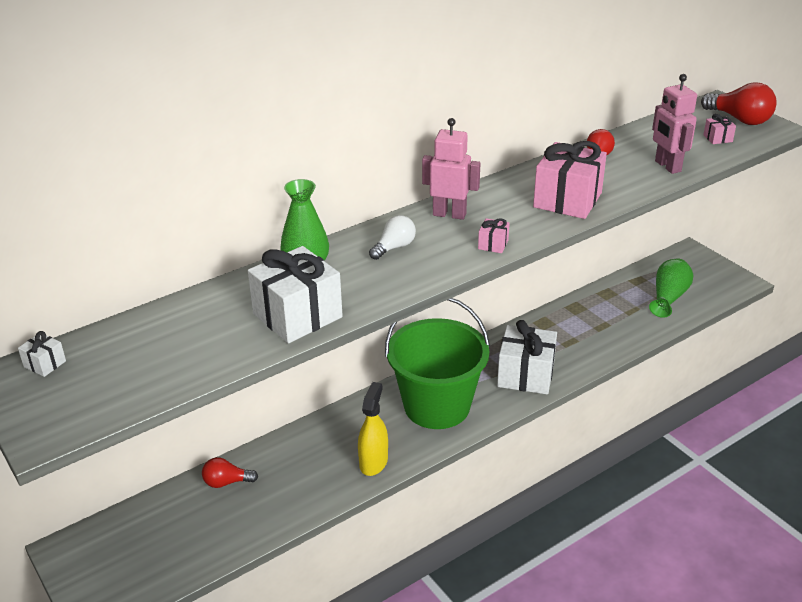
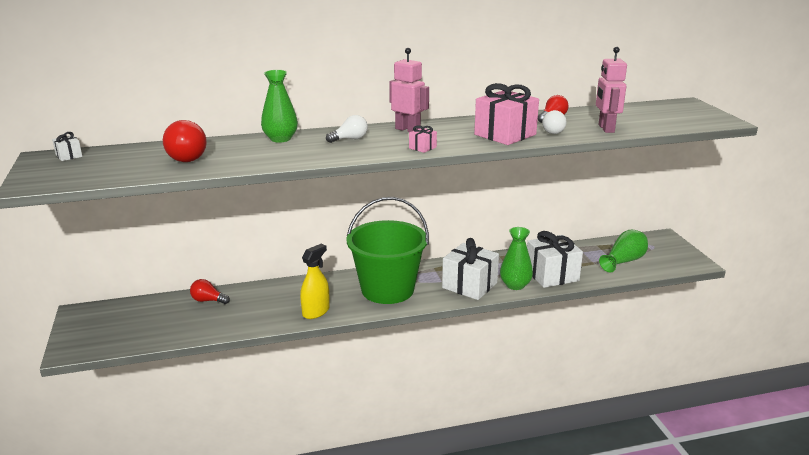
camera: 20 degrees right, 10 degrees down
white gift [248,246,343,343] -> white gift moved to [527,231,583,288]
red light bulb [701,82,776,125] -> red light bulb moved to [163,120,207,162]
pink gift [703,114,736,144] -> none
none -> green vase [500,227,533,290]
none -> white light bulb [542,110,567,134]

